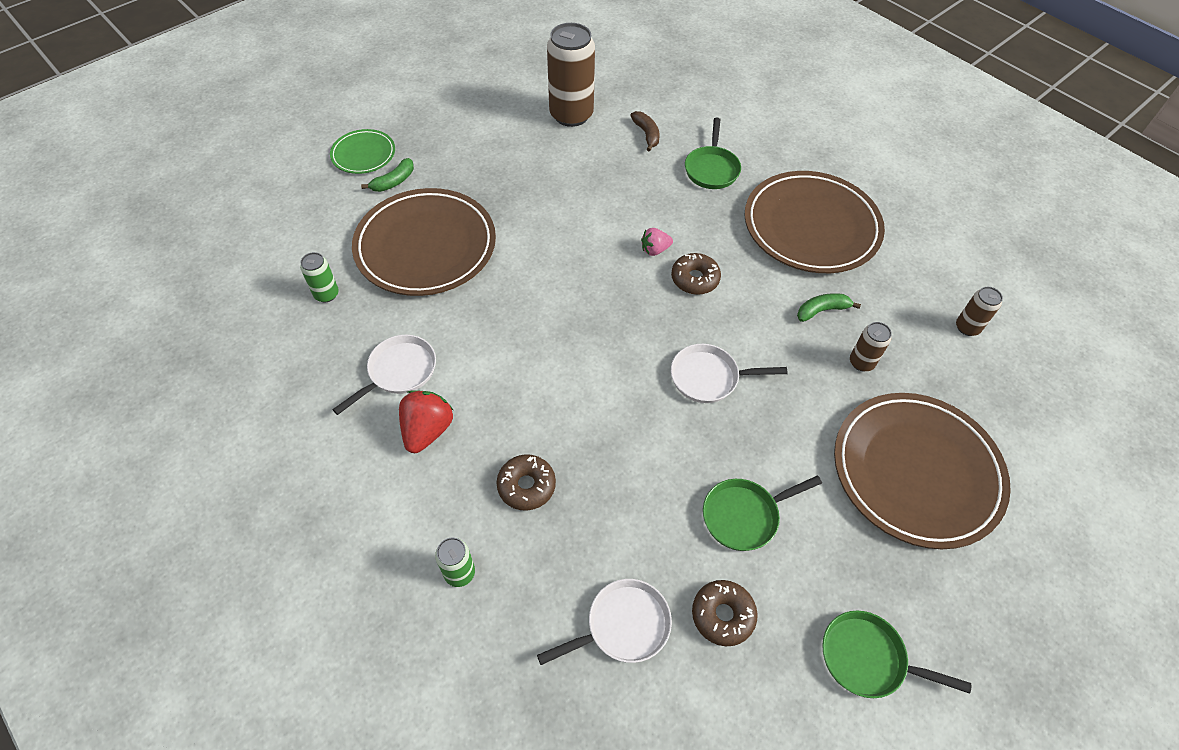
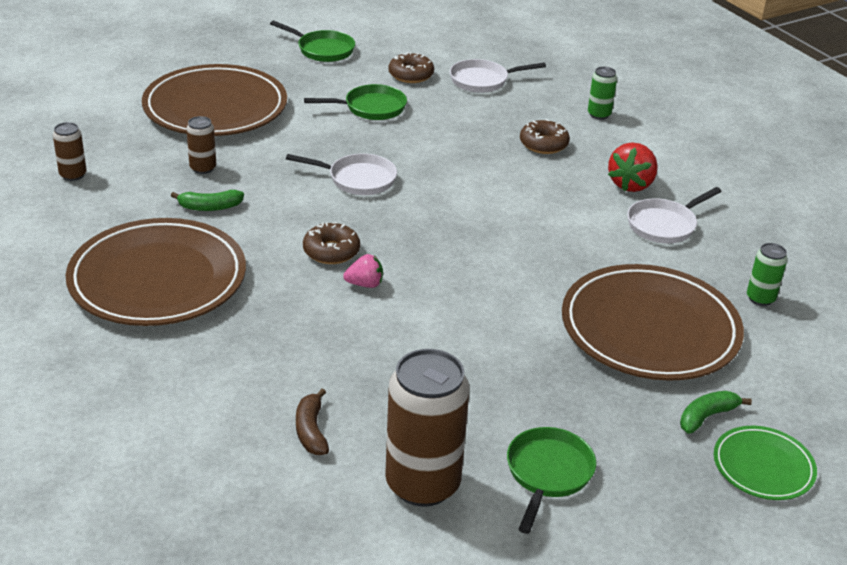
camera: 170 degrees left, 20 degrees down
green pan [685,118,741,189] -> green pan moved to [507,427,596,534]

